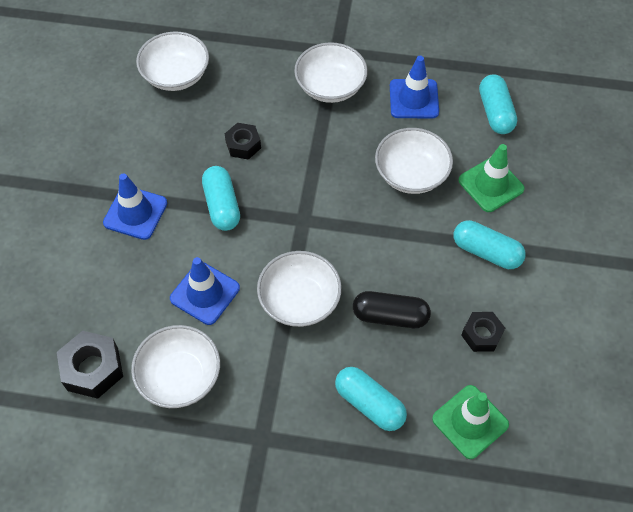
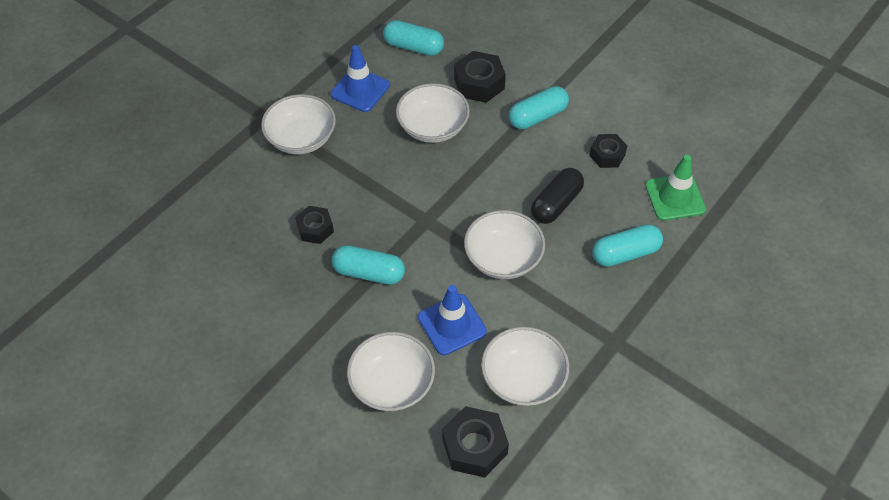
camera: 60 degrees left, 5 degrees down
blue traffic cone [103,173,167,240] -> none
white bowl [136,31,209,91] -> white bowl moved to [347,332,435,411]
green traffic cone [458,144,525,212] -> black nut [454,51,506,103]

